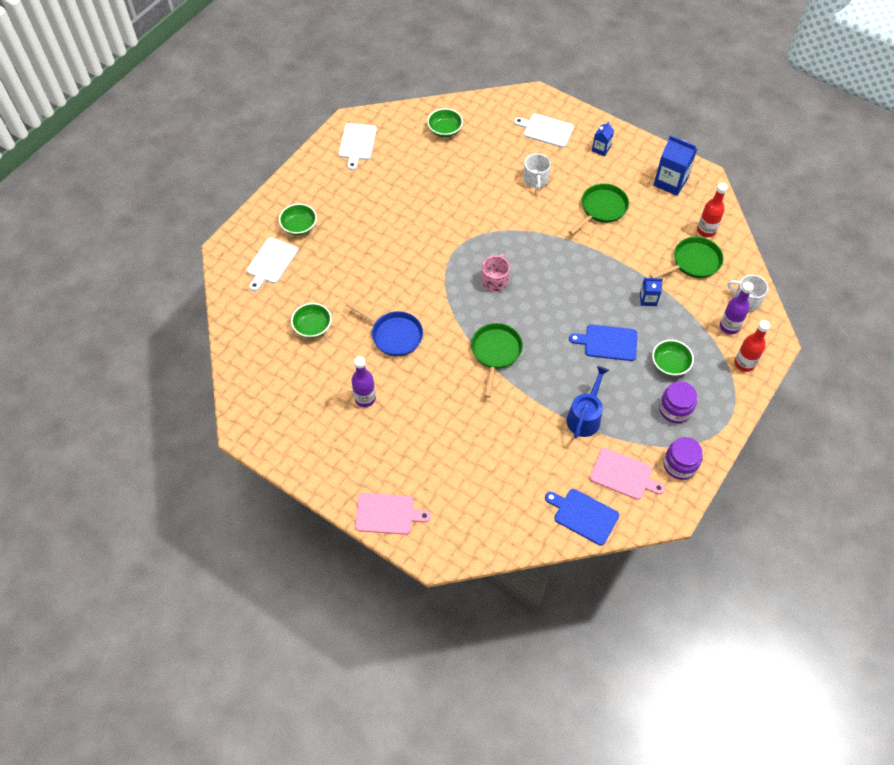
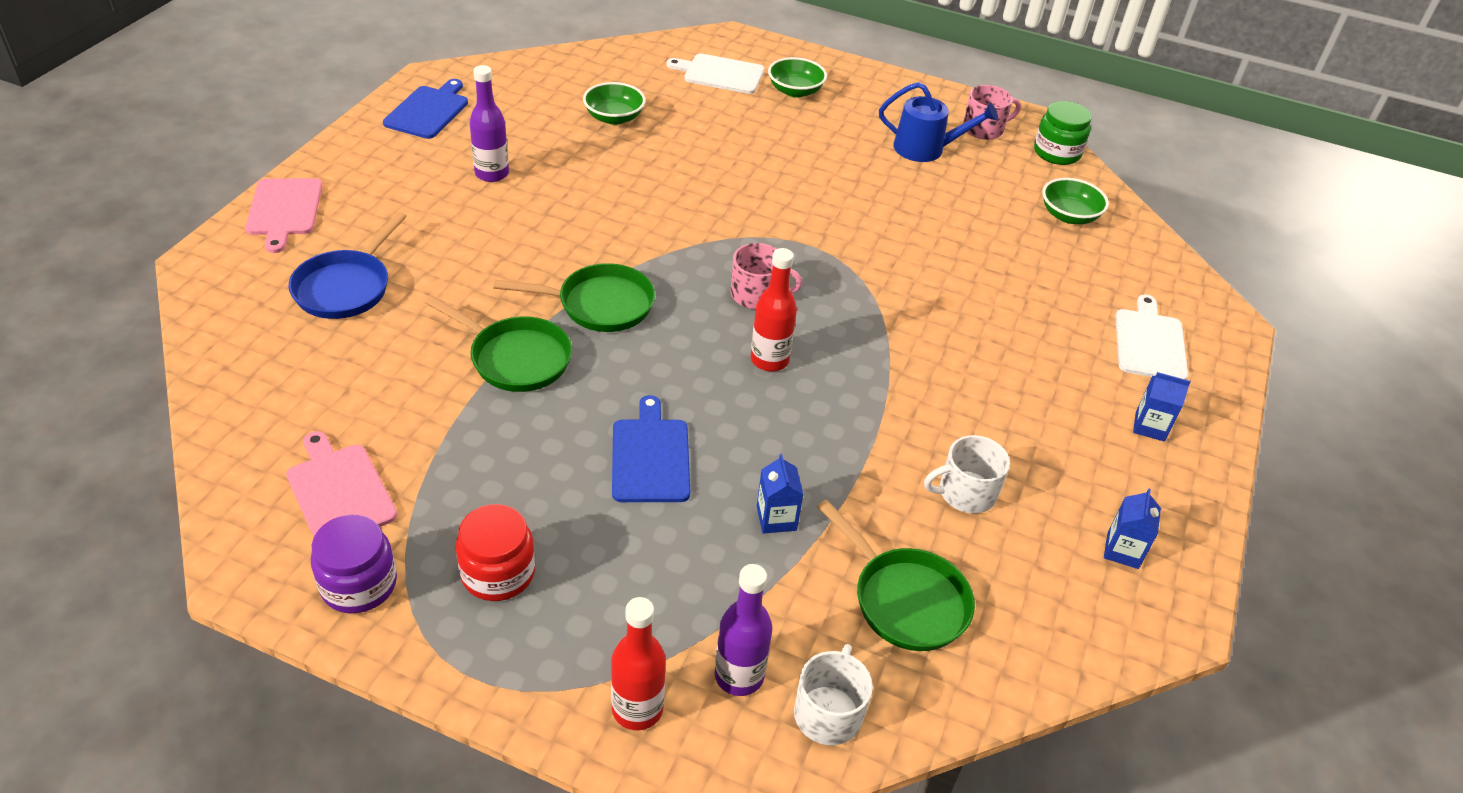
camera: 75 degrees right, 15 degrees down
white cutting board [339,123,377,170] -> pink mug [963,85,1021,140]
blue pan [346,301,423,356] -> blue pan moved to [288,212,407,319]
white mug [523,153,551,190] -> white mug moved to [924,435,1010,513]
blue cutting board [545,489,619,546] -> blue cutting board moved to [383,79,468,139]
blue watering can [566,366,609,439] -> blue watering can moved to [879,82,998,162]
green pan [568,183,629,235] -> green pan moved to [425,296,572,392]
pink cutting board [590,448,665,500] -> pink cutting board turned 135 degrees clockwise [286,431,397,537]
green bowl [652,340,694,376] -> none
blue carton [653,135,697,196] -> blue carton [1104,489,1161,569], size x0.56
purple jar [659,381,697,423] -> red jar [456,504,535,601]
red bottle [697,183,728,237] -> red bottle moved to [751,248,797,371]
none -> green jar [1034,101,1091,165]

